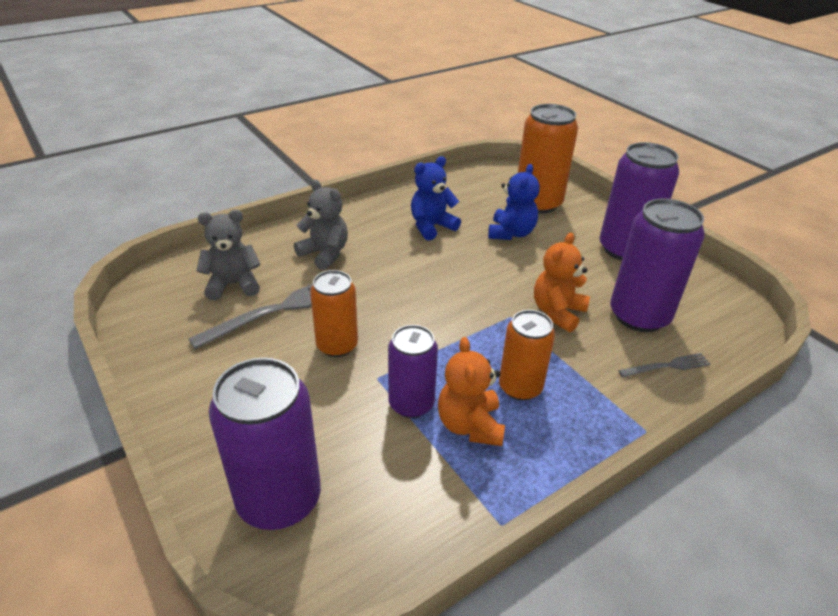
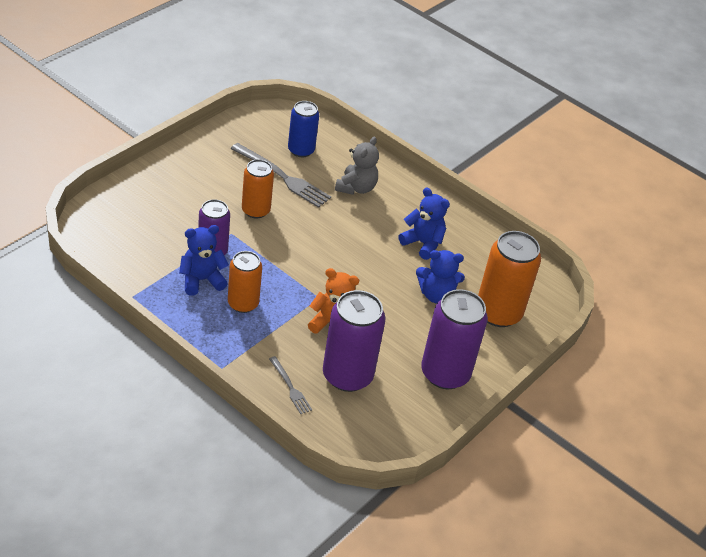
camera: 70 degrees right, 5 degrees up
grey teddy bear [196,210,261,300] -> blue can [288,101,319,157]
purple can [209,358,321,530] -> none
orange teddy bear [438,337,505,446] -> blue teddy bear [179,225,229,295]

